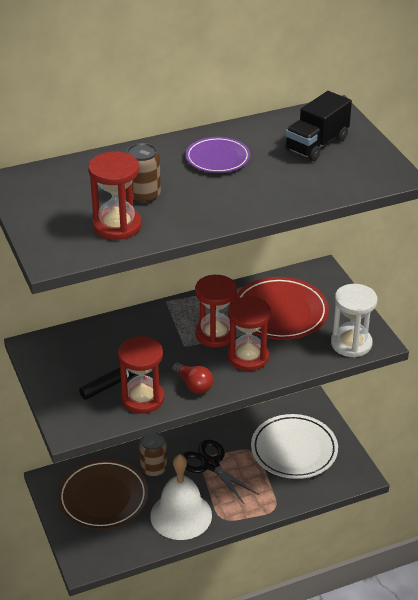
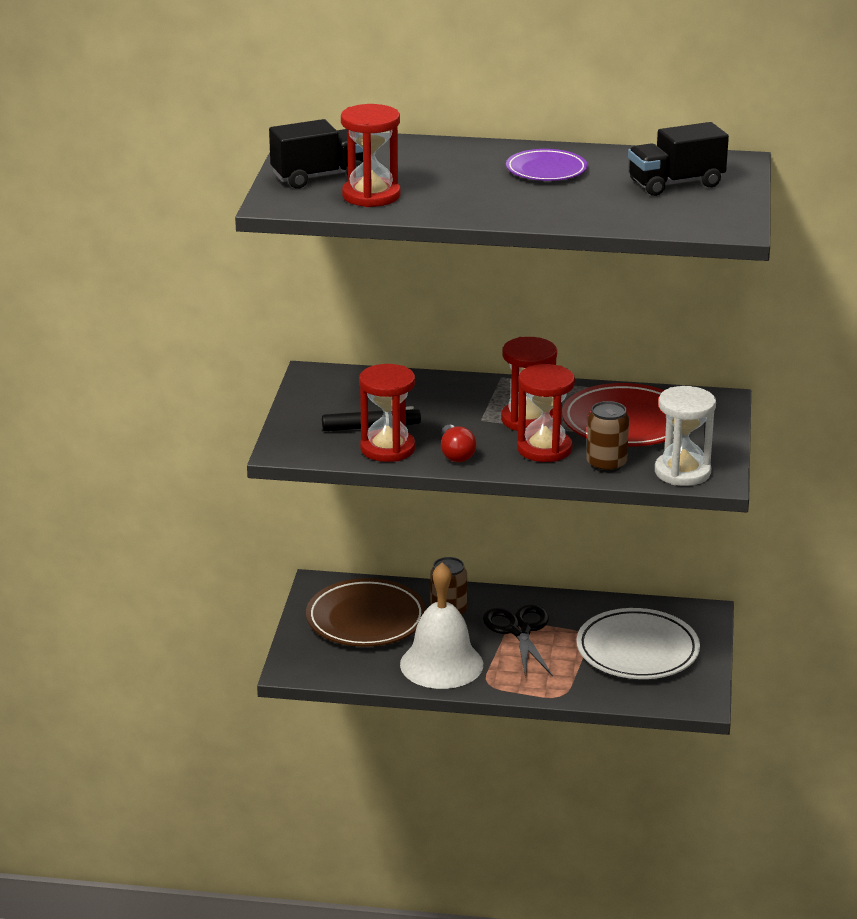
camera: 30 degrees right, 10 degrees down
brown can [127,143,161,204] -> brown can moved to [586,401,629,473]
none -> black truck [269,119,363,189]

